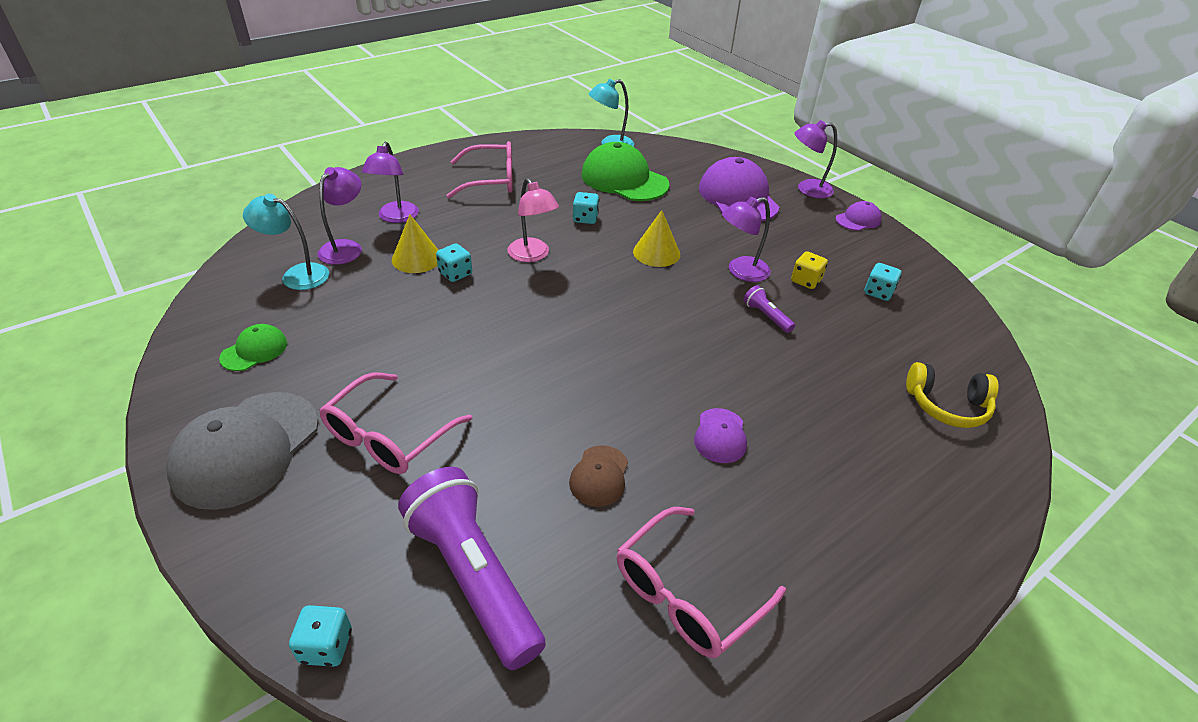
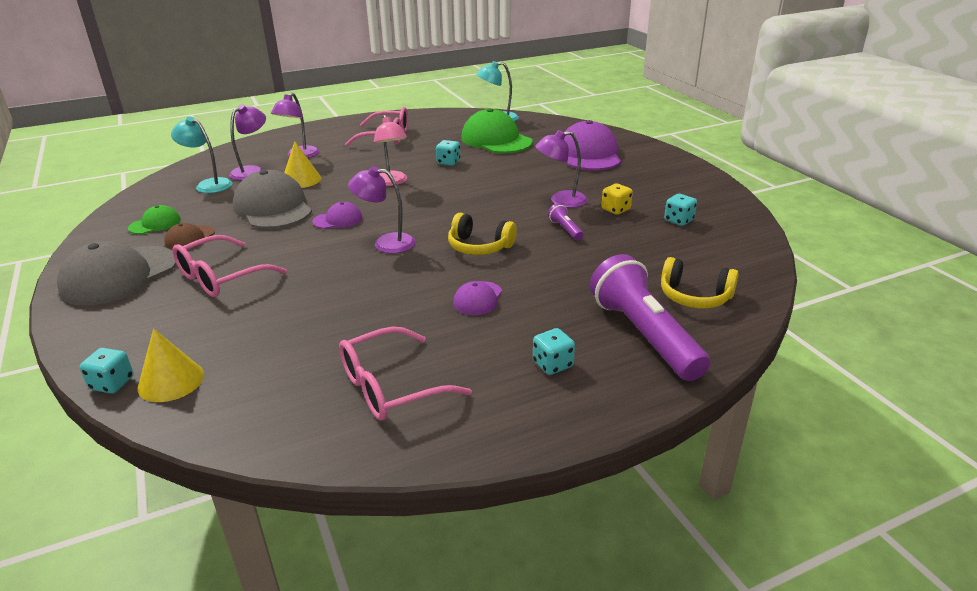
camera: 15 degrees right, 10 degrees down
purple flashlight [398,467,546,670] -> purple flashlight moved to [590,254,710,381]
turquoise dice [436,243,472,282] -> turquoise dice moved to [533,328,575,375]
brown cap [569,445,628,507] -> brown cap moved to [164,223,215,250]
yellow cone [633,210,680,267] -> yellow cone moved to [138,329,204,402]
purple lamp [794,120,837,198] -> purple lamp moved to [348,166,416,253]
purple cap [836,201,882,231] -> purple cap moved to [312,202,362,229]
none -> grey cap [233,170,312,229]
none -> yellow headphones [448,213,517,255]

